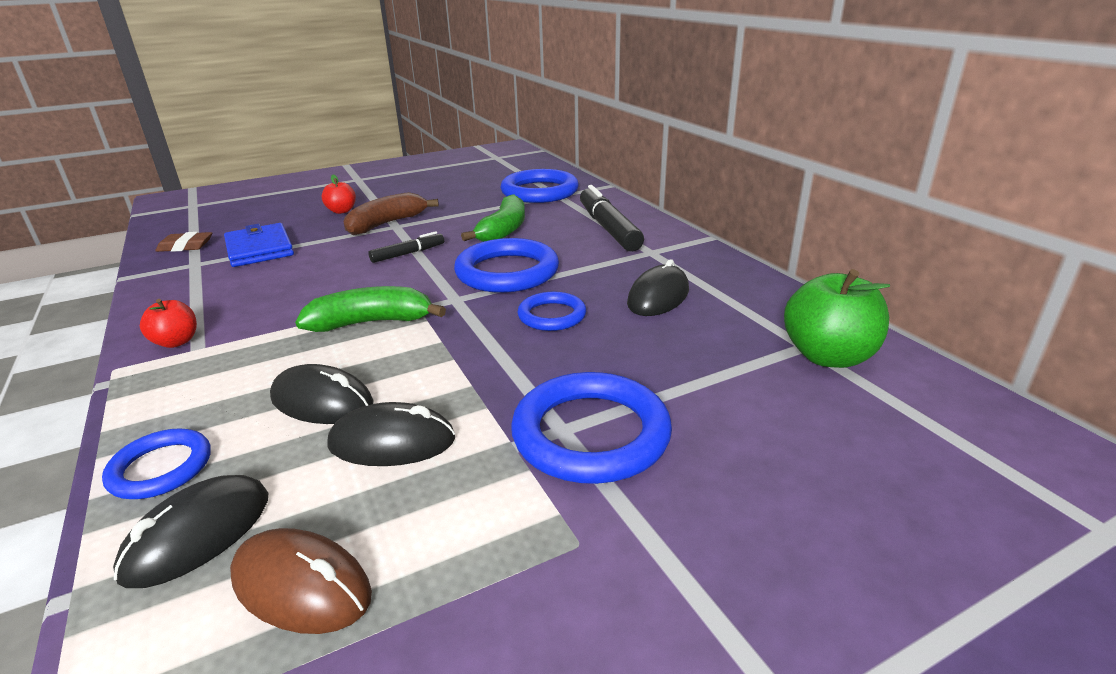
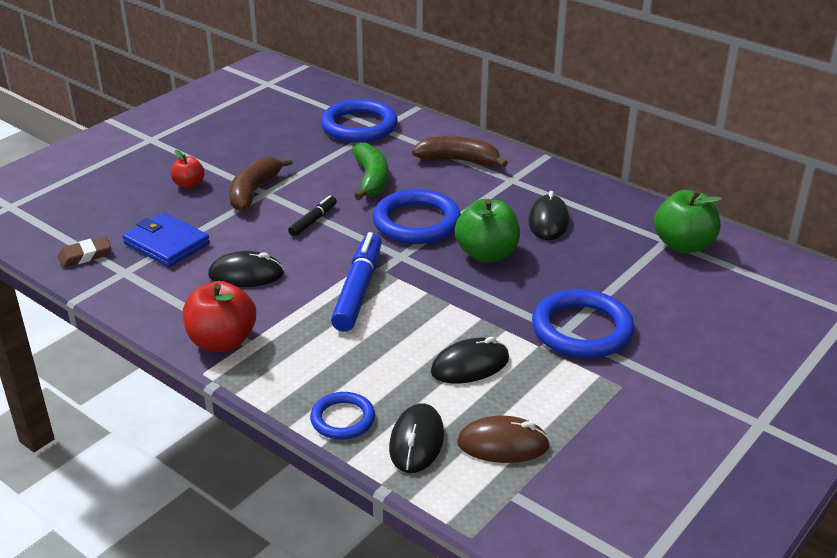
camera: 25 degrees left, 5 degrees up
red apple [140,299,197,348] -> red apple [183,281,256,352], size x1.78
black mouse [270,364,374,424] -> black mouse moved to [208,251,284,287]
green banana [295,286,446,332] -> blue marker [331,232,382,332]
blue ring [518,292,586,331] -> green apple [455,199,520,263]
black marker [580,185,644,251] -> brown banana [412,136,508,167]

